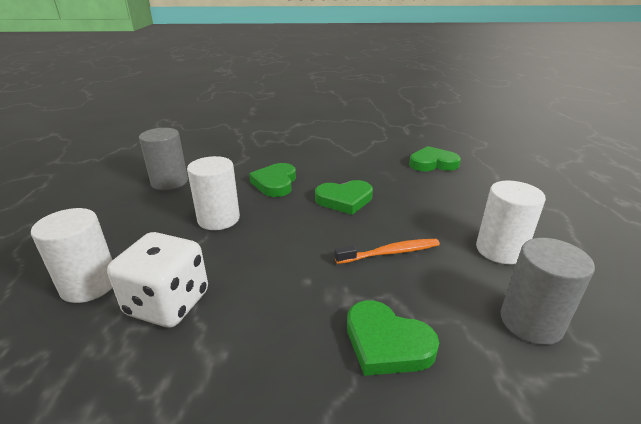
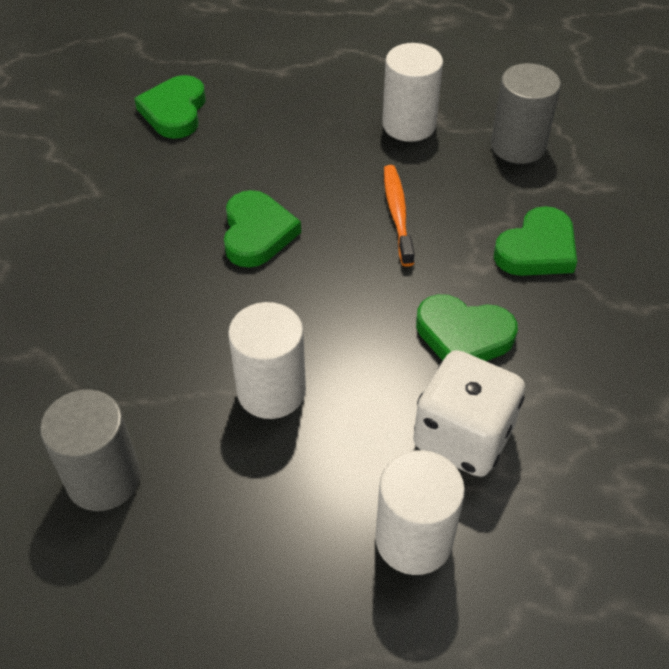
camera: 80 degrees left, 20 degrees up
green heart [249,163,296,197] -> green heart moved to [416,294,518,361]

